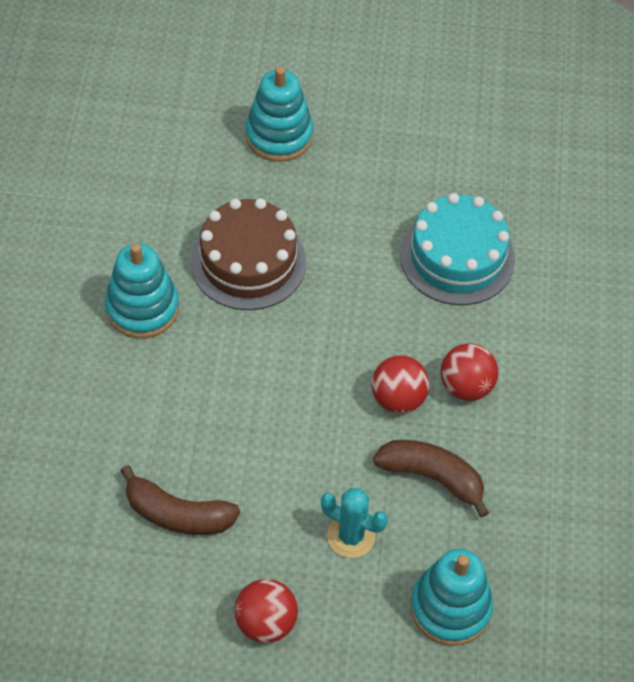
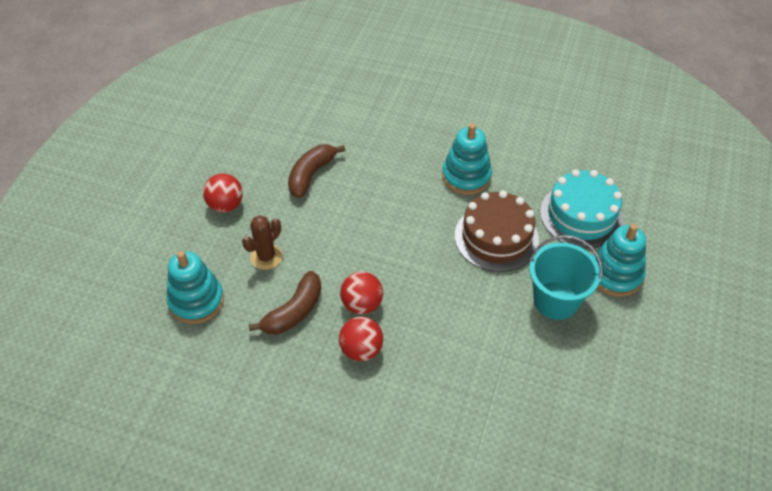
camera: 105 degrees right, 5 degrees down
turquoise cactus [321,488,388,558] -> brown cactus [242,215,283,270]
turquoise cake [400,193,515,305] -> turquoise cake moved to [540,170,623,248]
none -> turquoise bucket [529,235,603,320]

